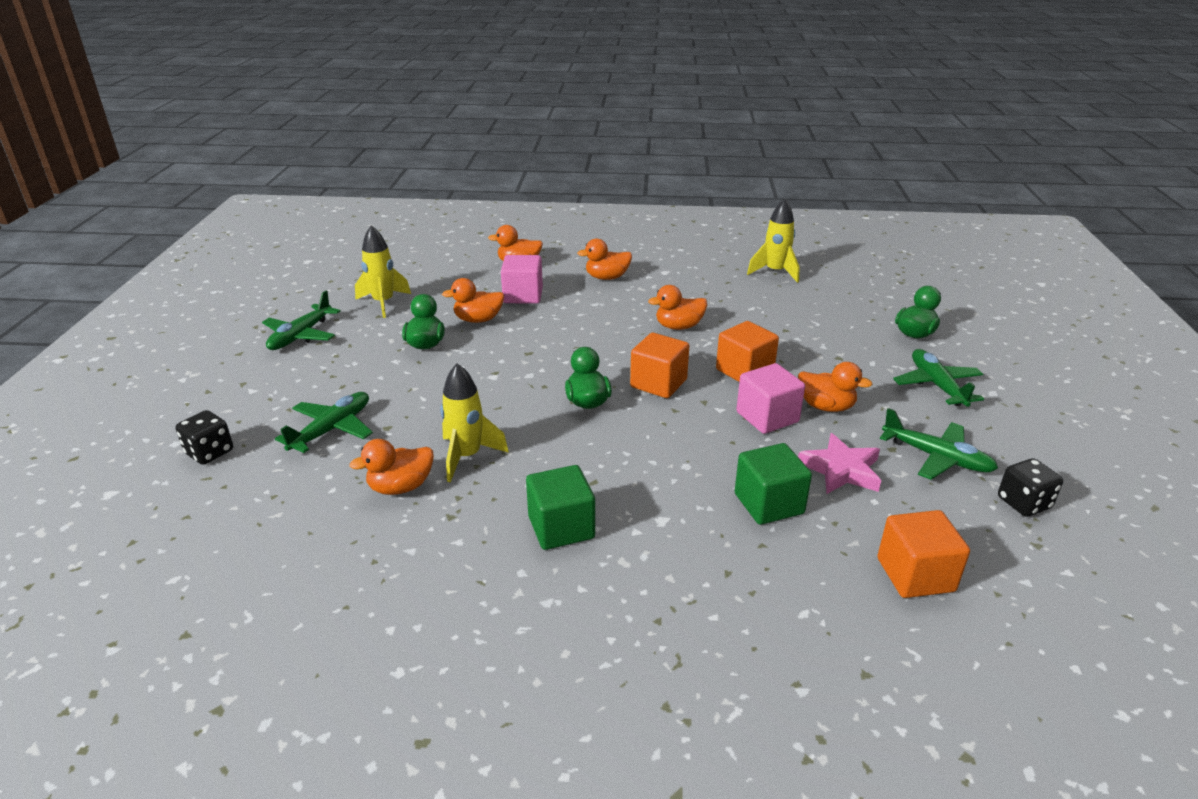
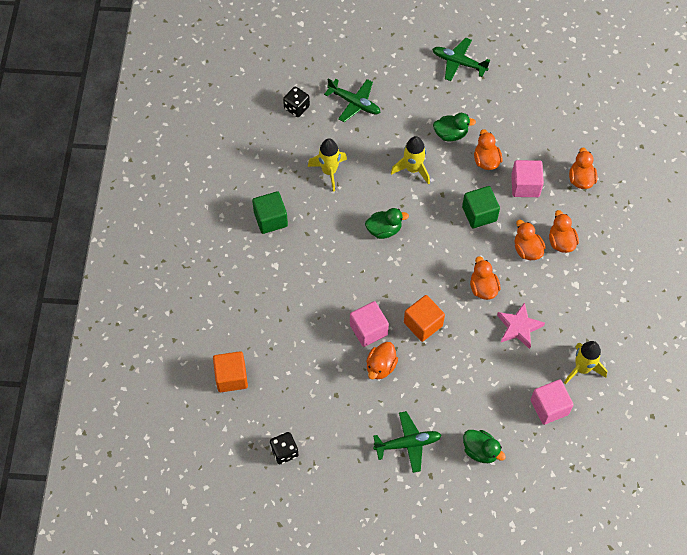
camera: 90 degrees right, 30 degrees up
black dice [176,410,233,465] -> black dice moved to [283,87,310,117]
orange duck [349,439,434,495] -> orange duck moved to [515,220,546,260]
yellow rocket [355,225,411,318] -> yellow rocket moved to [391,136,430,185]
orange cube [630,333,689,398] -> none
green cube [735,443,812,525] -> green cube moved to [462,186,500,228]
pink star [798,433,881,494] -> pink star moved to [497,302,545,349]
green plane [880,408,998,480] -> none
none -> pink cube [530,379,574,425]

